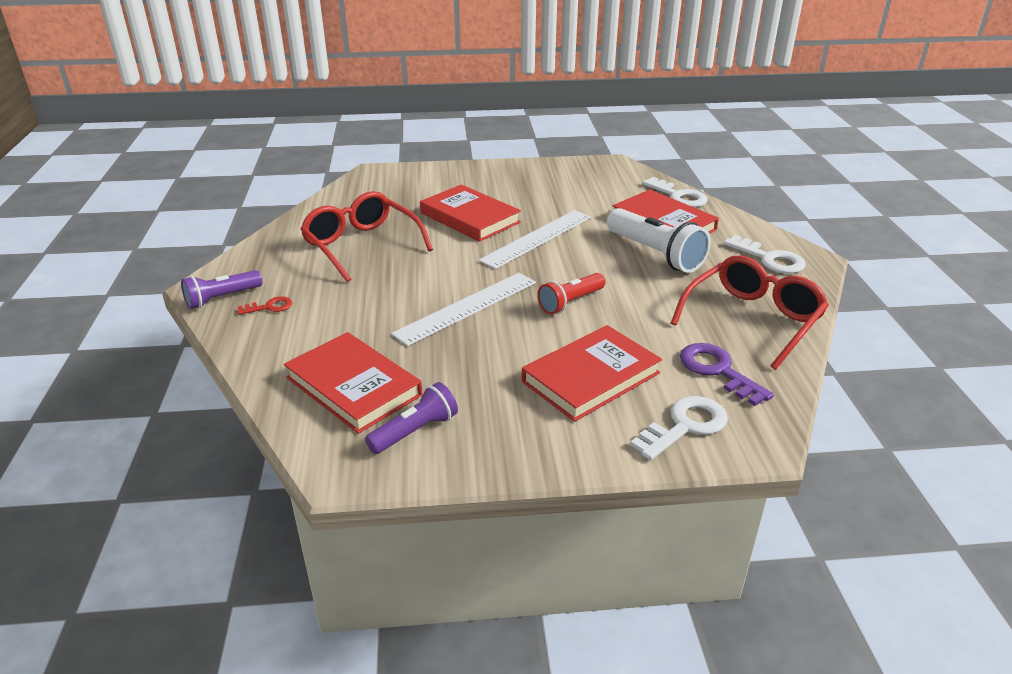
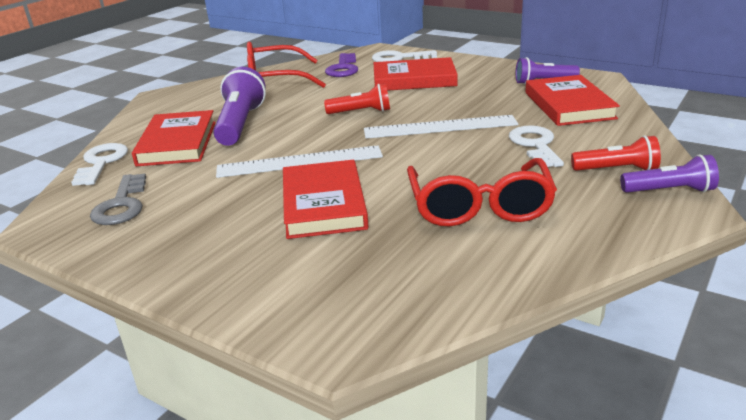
camera: 140 degrees left, 5 degrees down
red key [237,296,292,315] -> red flashlight [571,135,661,171]
white flashlight [607,208,711,273] -> purple flashlight [213,67,266,146]
white key [724,235,806,274] -> white key moved to [509,125,564,167]
none -> grey key [90,174,146,225]

